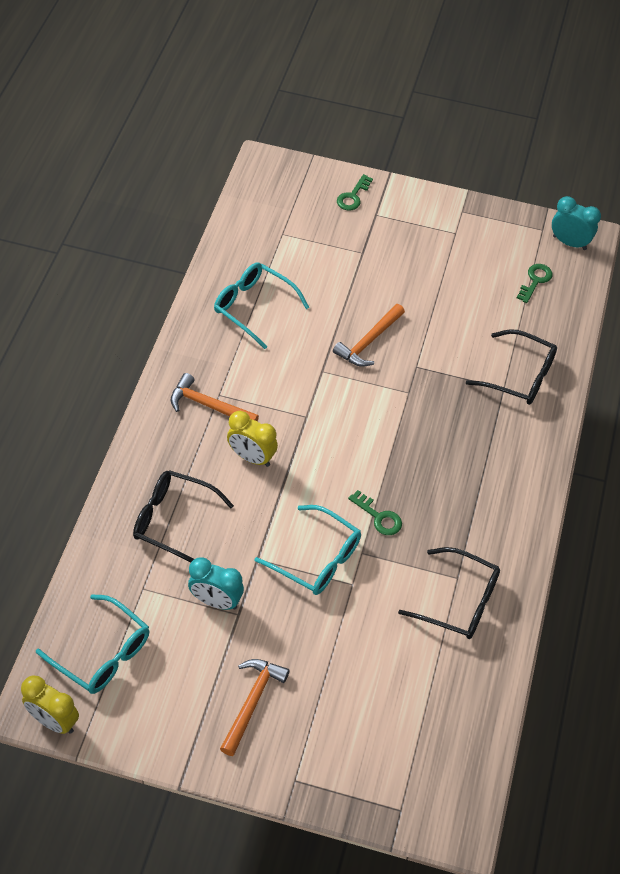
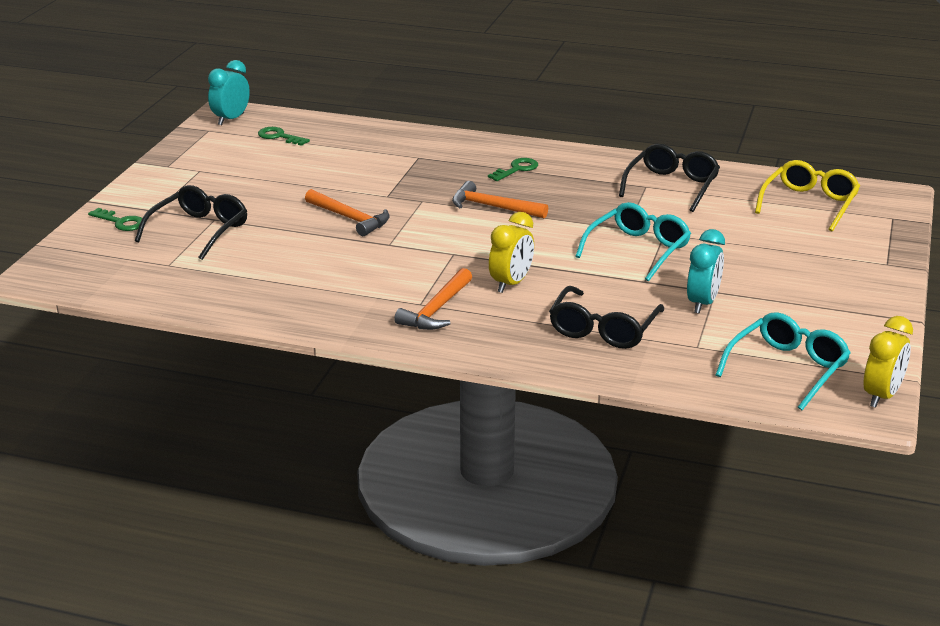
camera: 85 degrees left, 25 degrees down
turquoise glasses [214,263,309,349] -> none
orange hammer [220,659,290,756] -> orange hammer moved to [452,181,548,219]
green key [348,490,402,535] -> green key moved to [488,158,538,181]
black glasses [466,329,557,405] -> black glasses moved to [135,185,247,260]
none -> yellow glasses [755,160,860,231]

